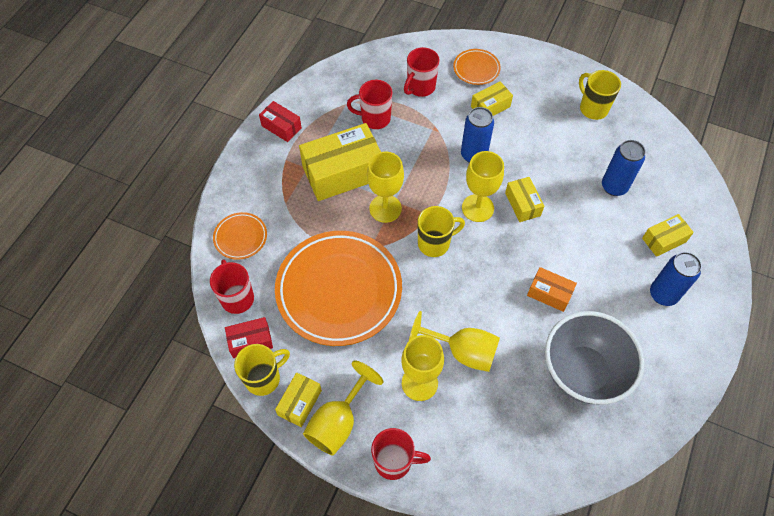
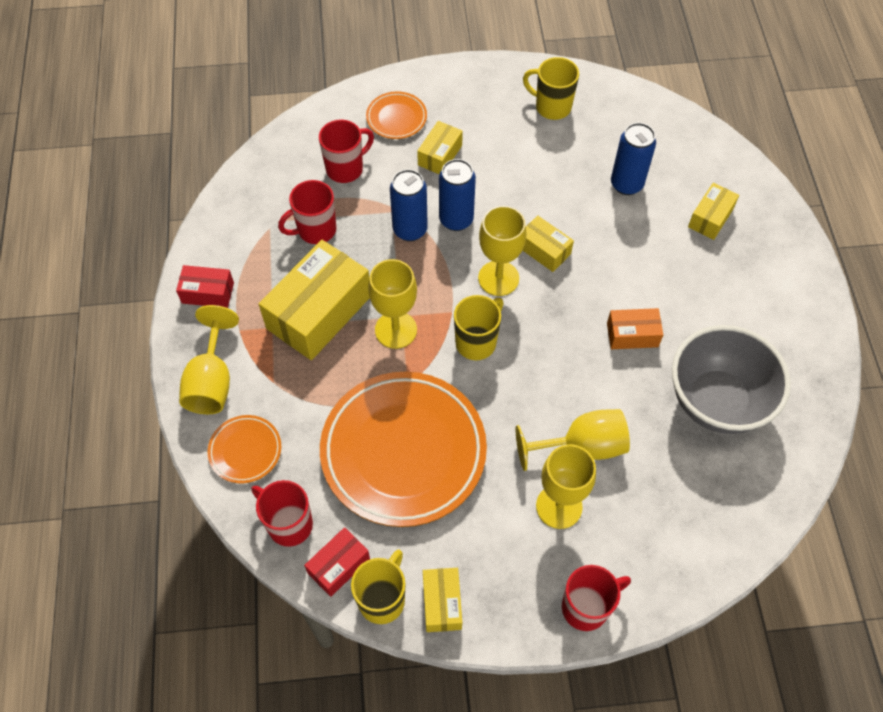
camera: 30 degrees left, 0 degrees up
yellow goblet [303,360,384,456] -> yellow goblet moved to [179,305,239,414]
red mug [404,47,439,97] -> red mug turned 135 degrees counterclockwise [319,120,374,183]
blue can [650,252,702,306] -> blue can moved to [390,169,428,241]

